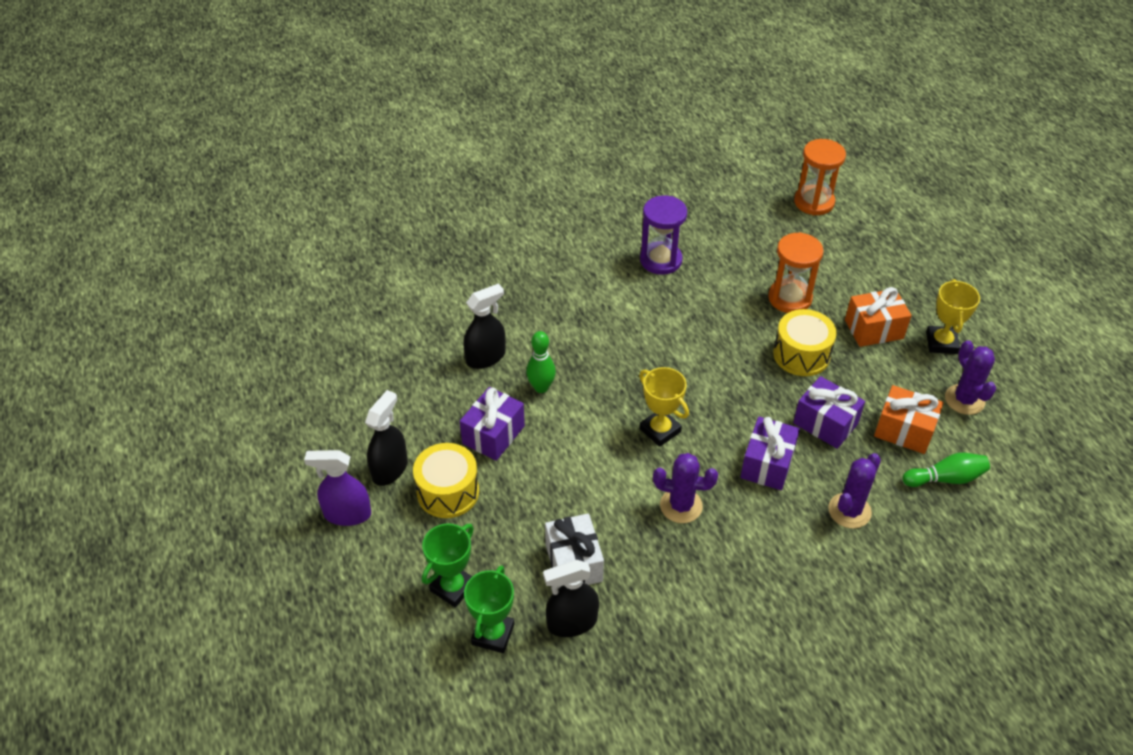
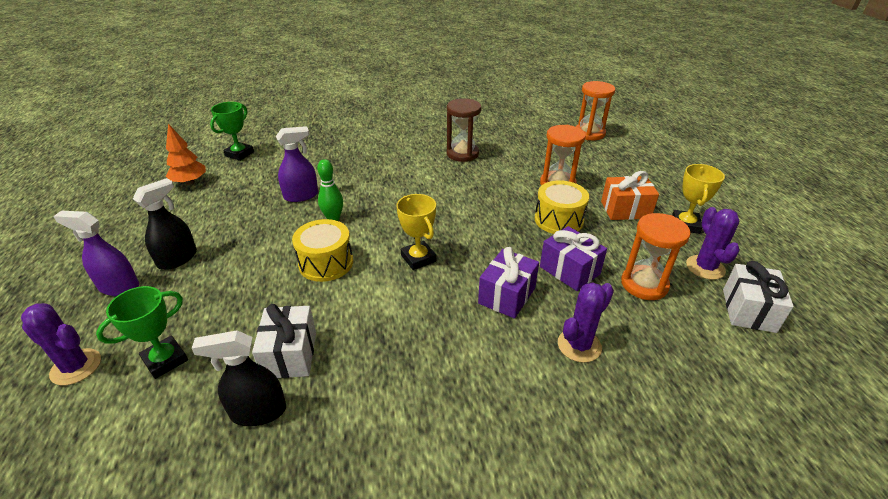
camera: 10 degrees right, 10 degrees down
yellow drum [413,443,479,518] -> yellow drum moved to [292,219,353,282]
purple gift [460,387,525,461] -> none
black spray bottle [464,284,505,369] -> purple spray bottle [276,126,318,202]
green trophy [464,565,514,653] -> green trophy moved to [210,102,254,161]
purple hourglass [640,196,687,275] -> brown hourglass [447,99,481,162]
purple cactus [653,453,718,523] -> purple cactus moved to [21,303,101,385]
orange gift [874,385,944,454] -> orange hourglass [621,213,691,300]
green bowling pin [903,453,990,487] -> none
none -> orange tree [166,124,206,185]
none -> white gift [723,261,794,333]

